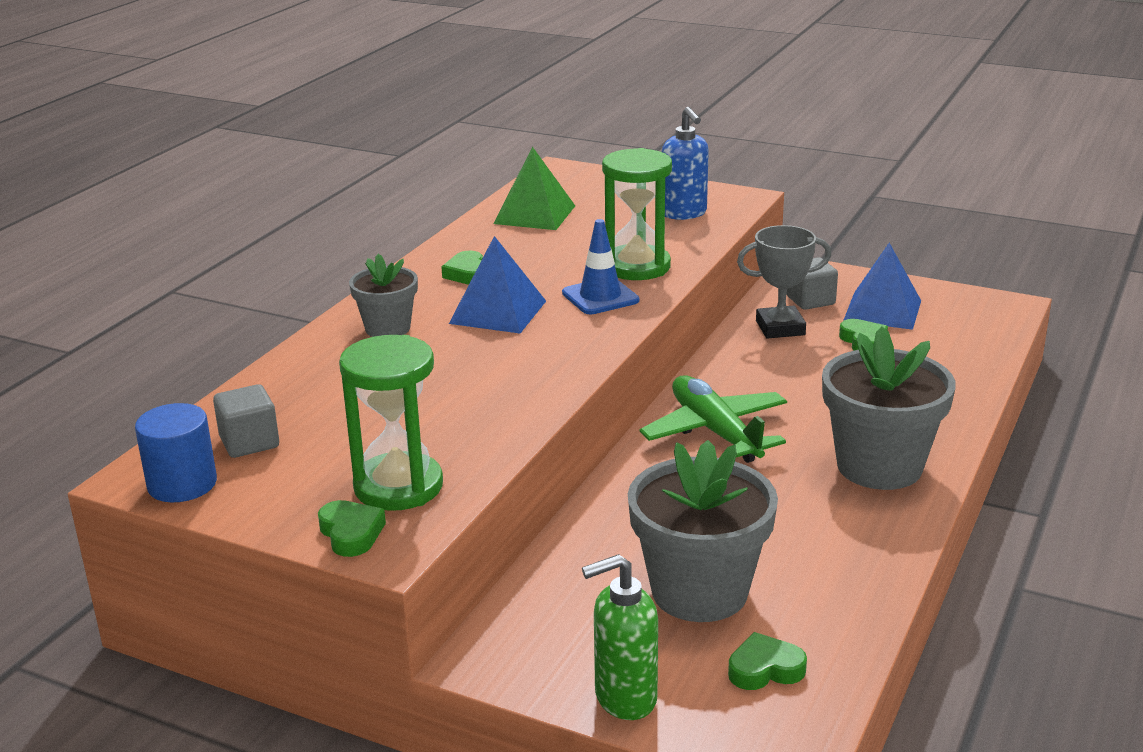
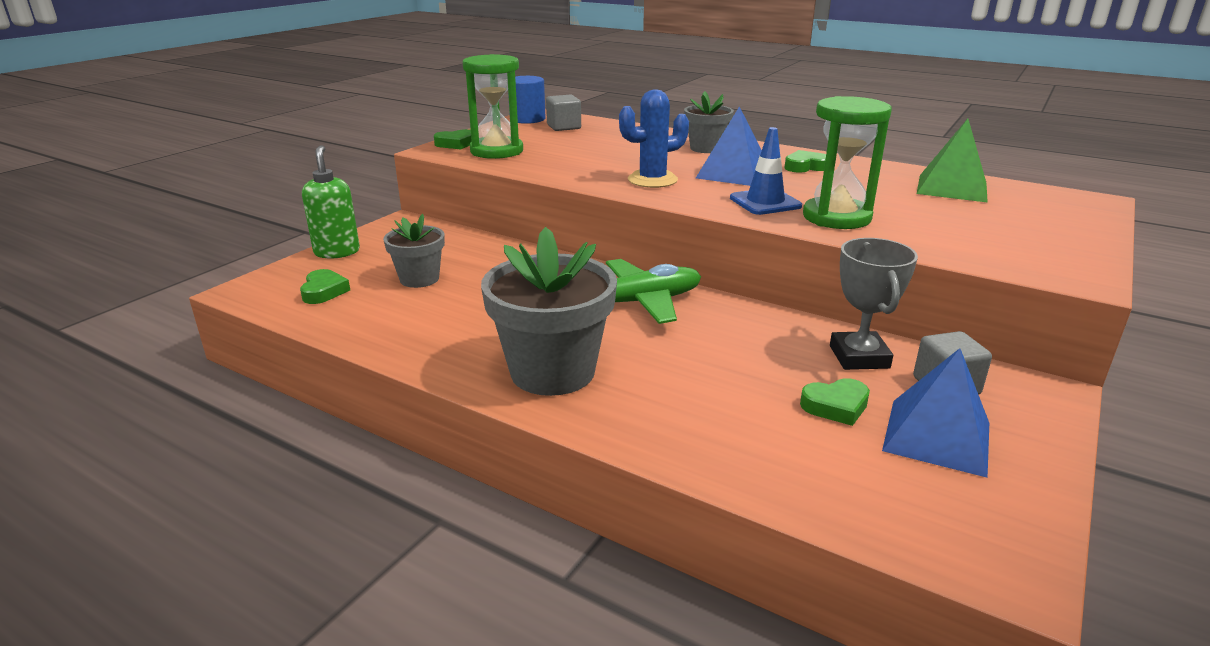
camera: 95 degrees right, 0 degrees up
grey flower pot [628,440,778,622] -> grey flower pot [383,214,445,288], size x0.57
blue soap dispenser [662,107,709,220] -> none
none -> blue cactus [619,90,689,188]

